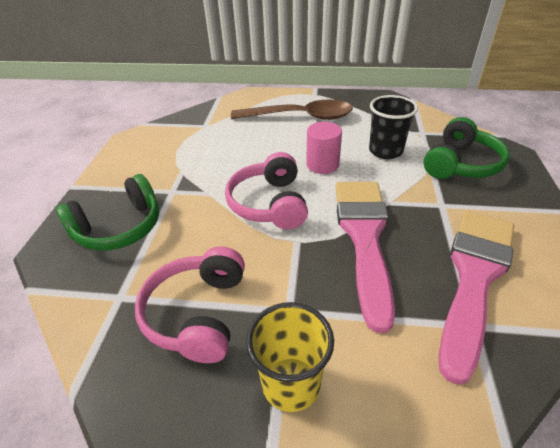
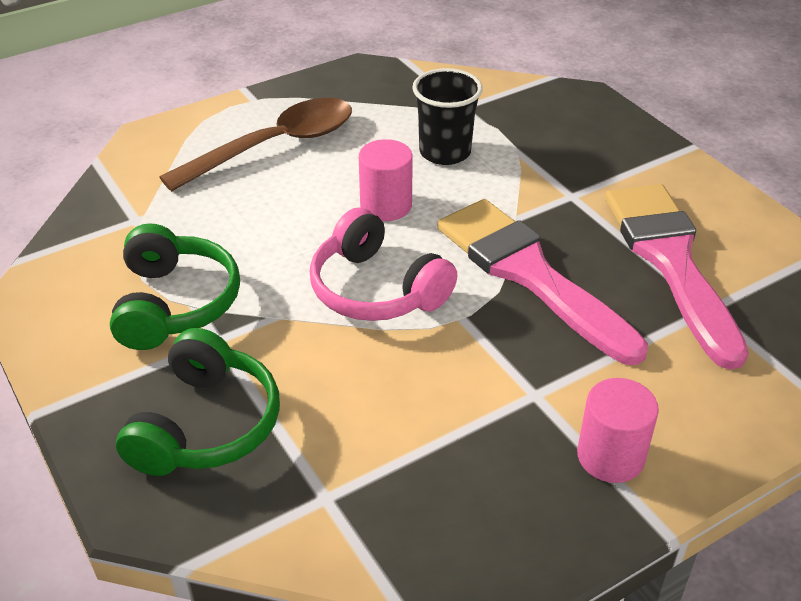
camera: 40 degrees left, 0 degrees up
pink headphones [135,246,245,363] -> none
yellow cup [246,302,334,412] -> pink cylinder [577,378,659,483]
green headphones [424,117,510,179] -> green headphones moved to [110,223,240,350]

